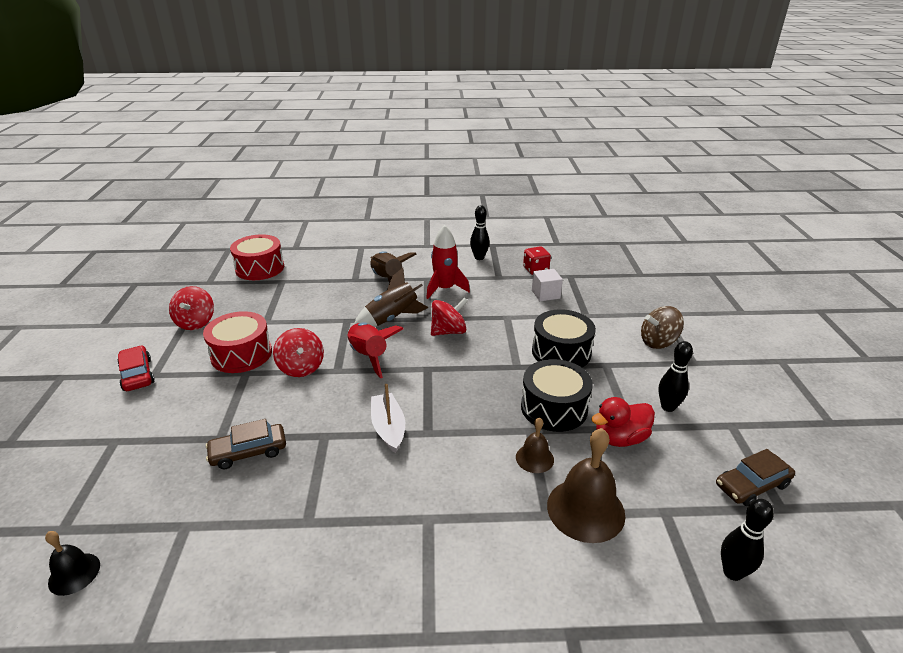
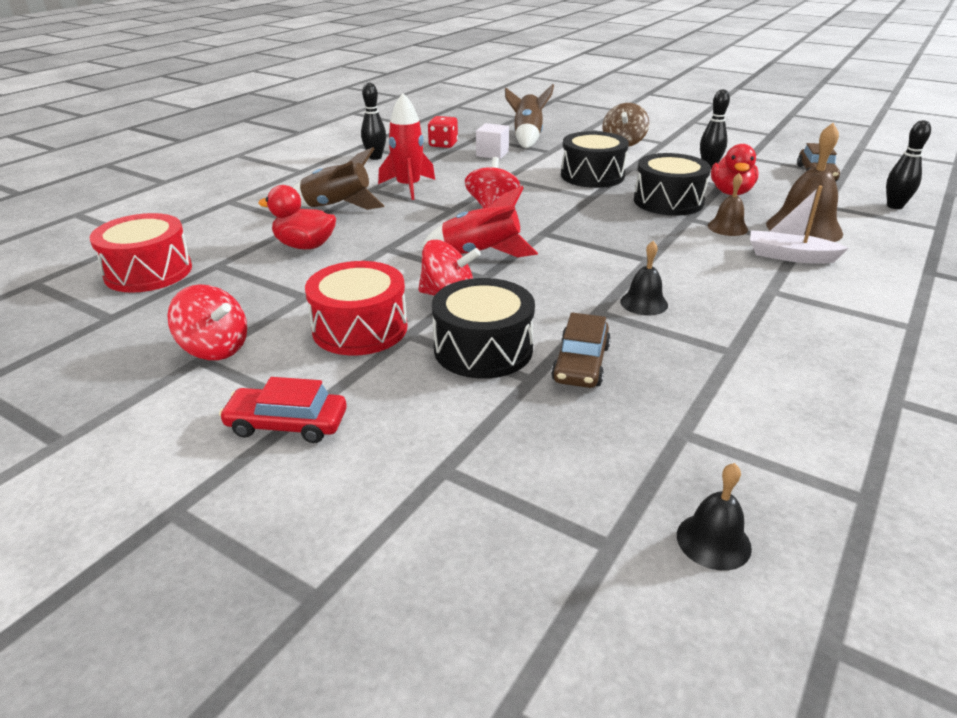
camera: 55 degrees left, 0 degrees up
brown rocket [354,268,428,327] -> brown rocket moved to [505,84,554,148]
white boat [371,384,405,453] -> white boat moved to [750,186,849,264]
none -> red duck [258,185,336,249]
none -> black drum [432,278,535,379]
none -> black bell [620,241,668,315]

